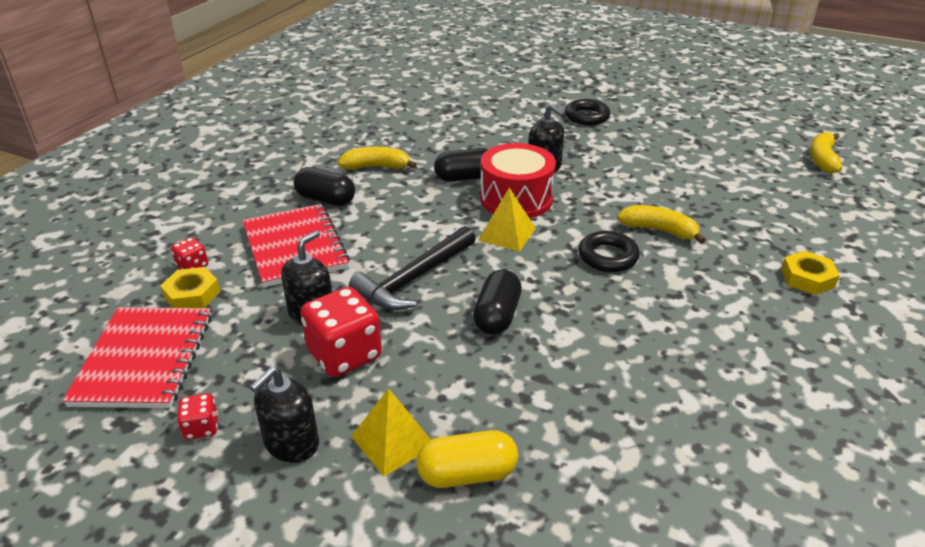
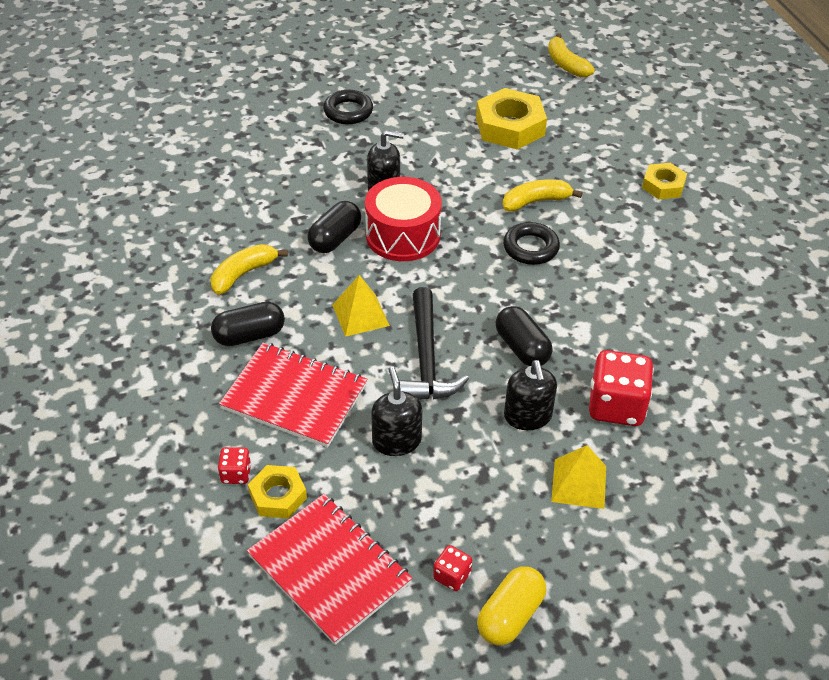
camera: 45 degrees left, 10 degrees up
black soap dispenser [250,367,319,462] -> black soap dispenser moved to [504,360,557,430]
red dice [300,287,382,377] -> red dice moved to [589,350,654,426]
yellow capsule [416,430,518,488] -> yellow capsule moved to [477,567,546,645]
yellow pyramid [478,187,536,252] -> yellow pyramid moved to [332,275,390,337]
none -> yellow nut [476,88,547,149]

